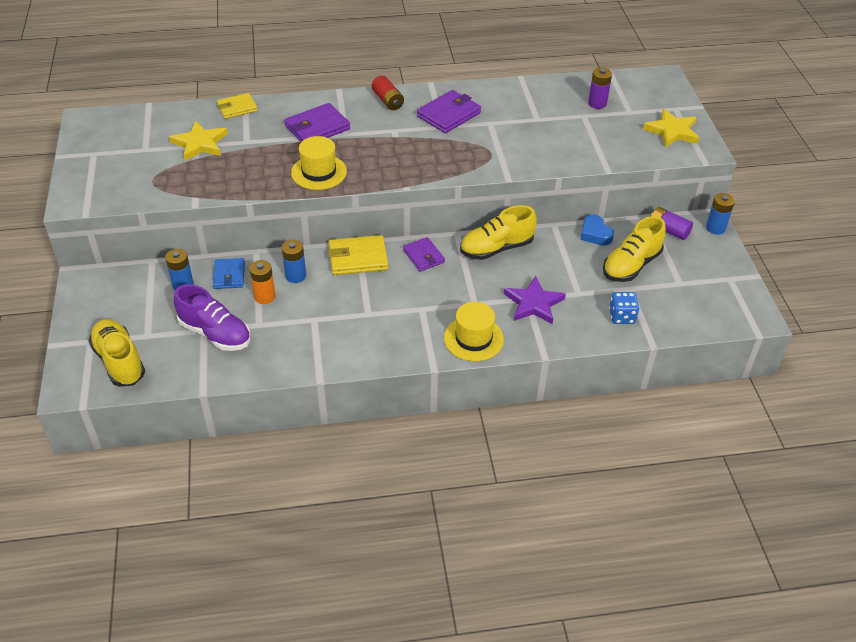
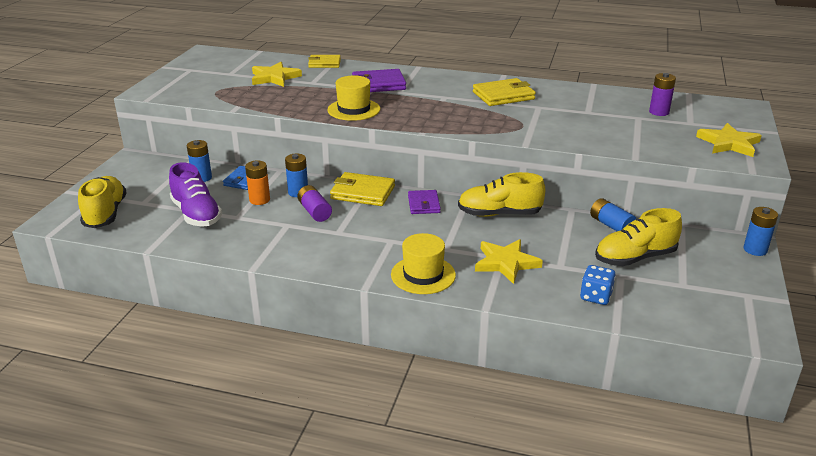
camera: 25 degrees right, 15 degrees down
red battery [372,76,404,110] -> none
purple wallet [417,90,481,133] -> yellow wallet [473,78,536,106]
purple star [504,276,566,324] -> yellow star [475,239,543,284]
blue heart [580,214,614,246] -> blue battery [590,198,636,231]
purple battery [650,207,693,240] -> purple battery moved to [297,185,332,222]

